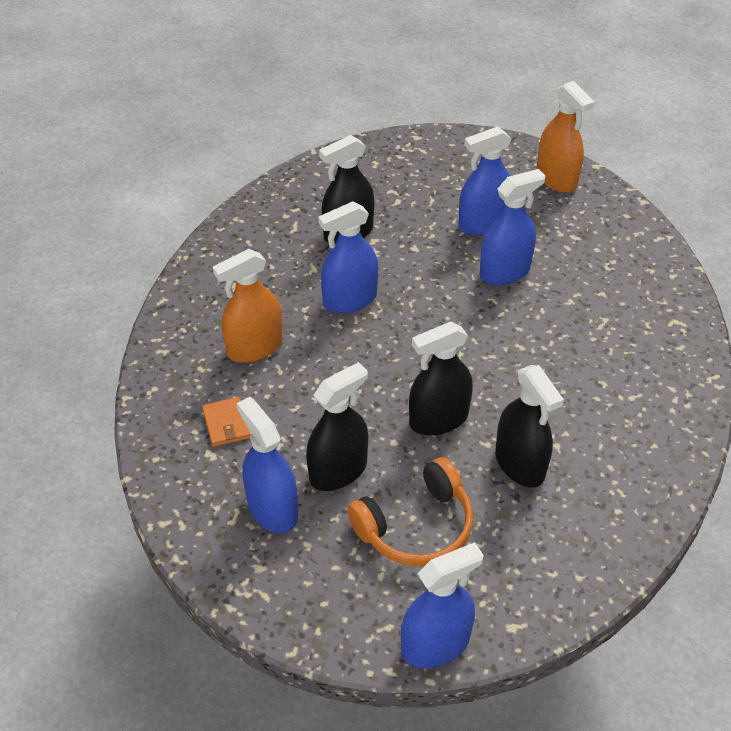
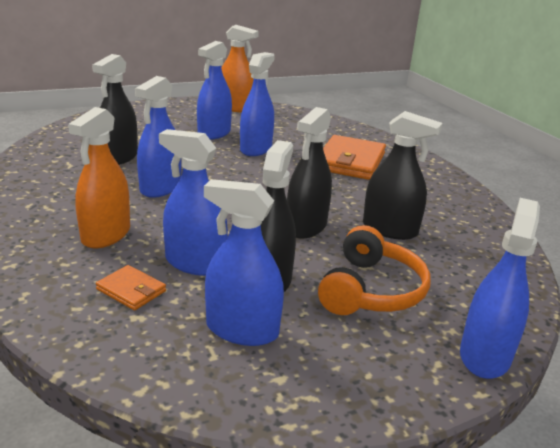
camera: 40 degrees left, 20 degrees down
none -> blue spray bottle [159,129,228,276]
none -> orange wallet [323,135,386,180]

